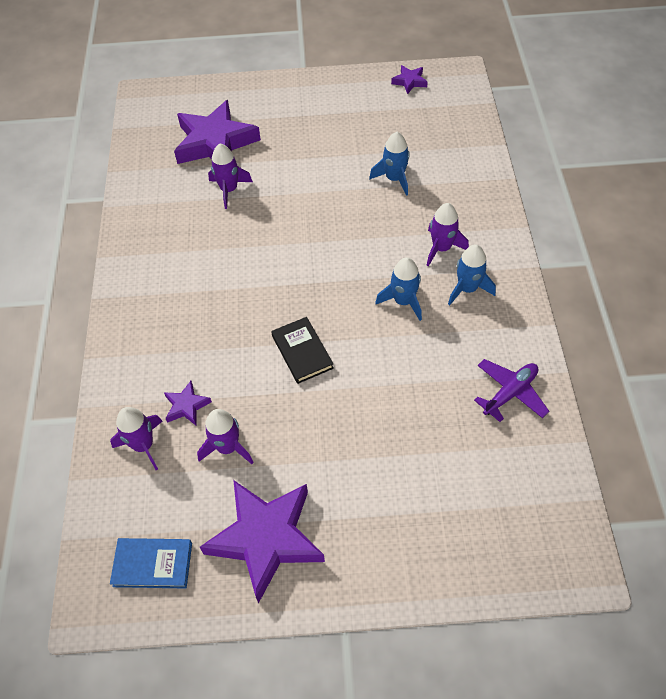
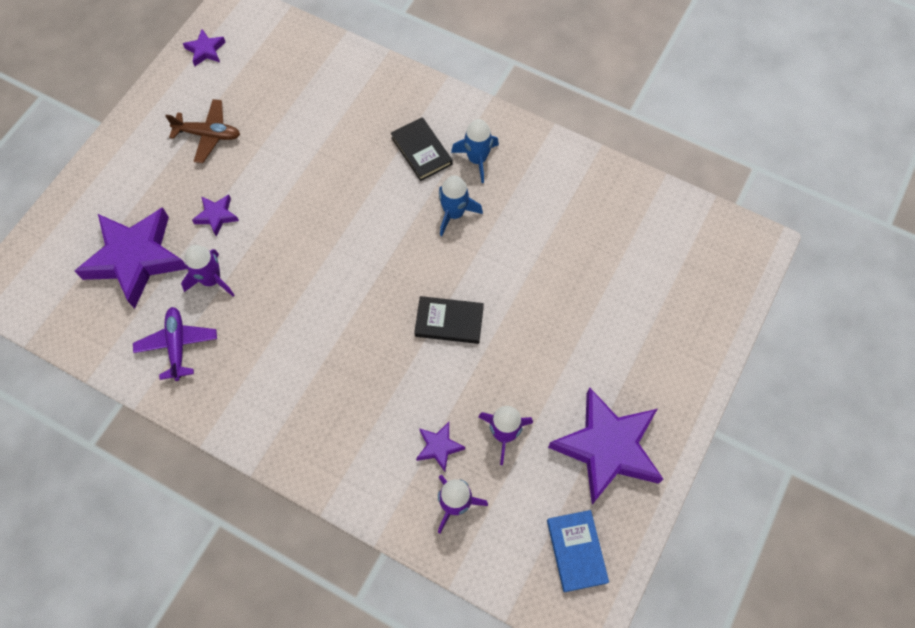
camera: 60 degrees left, 10 degrees up
blue book [110,538,192,589] -> blue book turned 45 degrees counterclockwise [547,510,609,592]
blue rocket [369,132,410,196] -> none
purple rocket [426,203,469,267] -> black book [391,117,453,181]
purple plane [474,359,549,422] -> purple plane moved to [133,307,217,381]
none -> brown plane [165,99,240,163]
none -> purple star [192,195,239,237]

